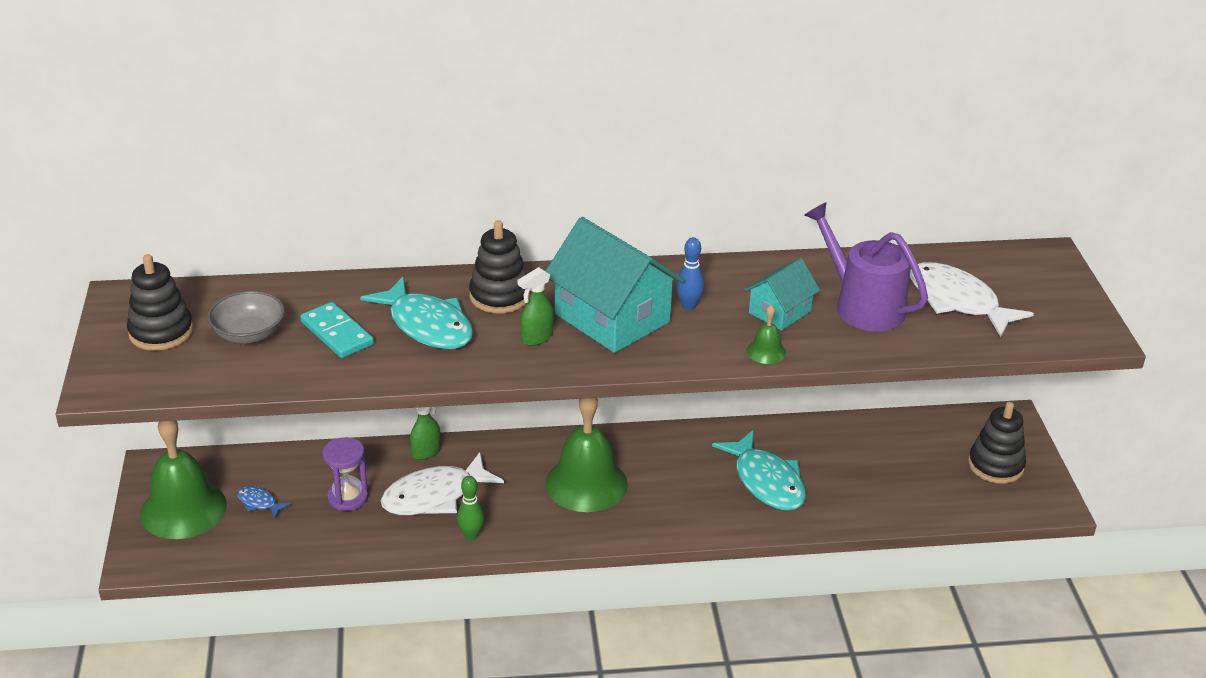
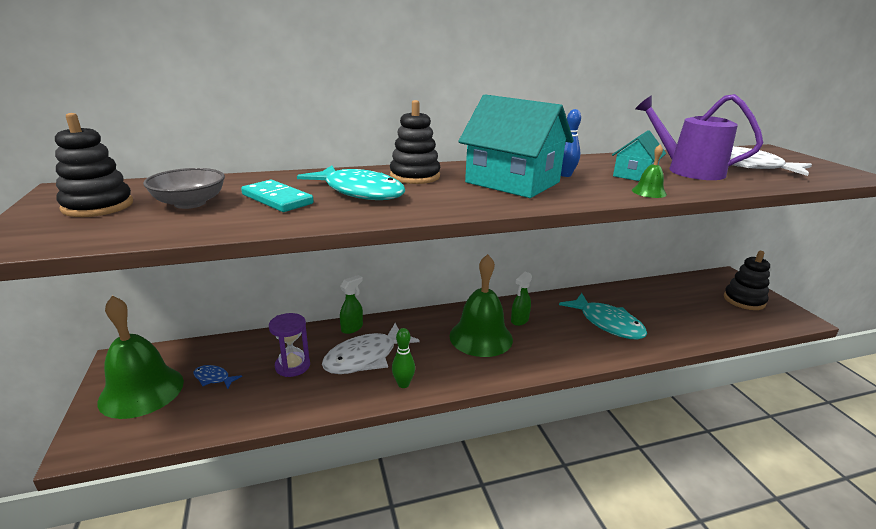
camera: 10 degrees left, 10 degrees down
green spray bottle [518,267,554,346] -> green spray bottle moved to [511,272,532,326]

